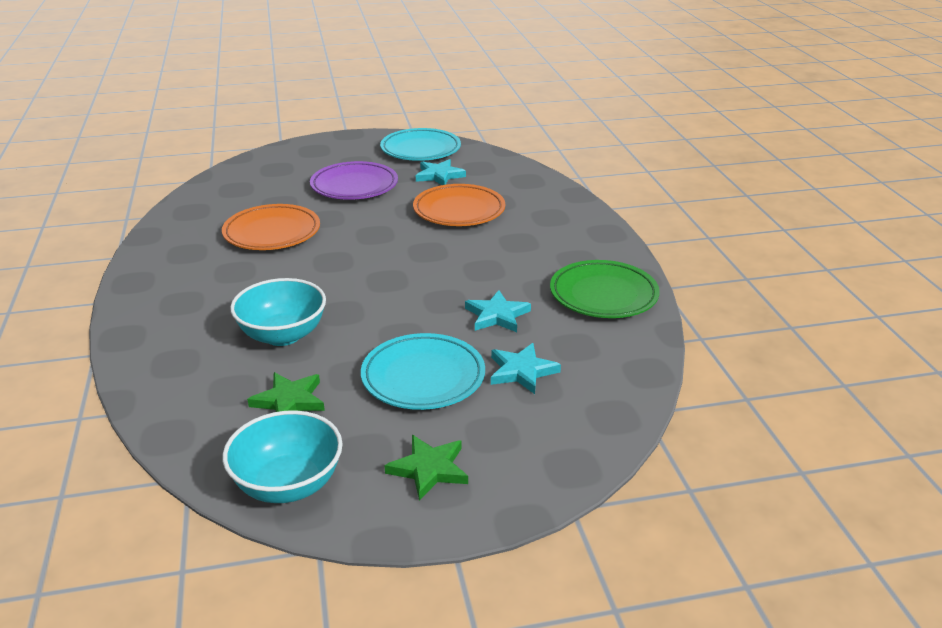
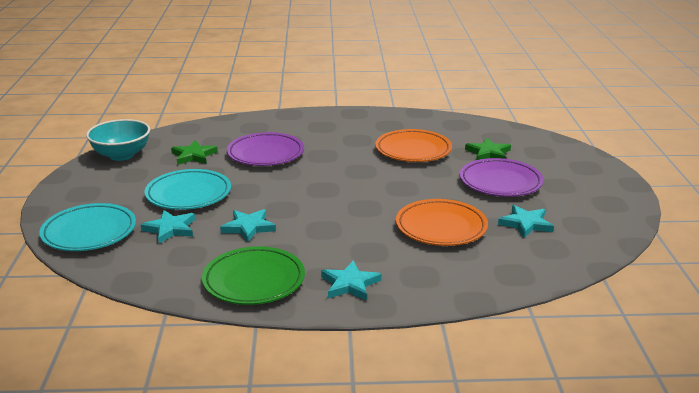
camera: 100 degrees right, 5 degrees down
turquoise bowl [230,278,326,346] -> purple plate [227,132,304,166]
turquoise plate [380,128,461,161] -> turquoise plate moved to [39,203,136,251]
green star [384,435,468,501] -> green star moved to [465,138,511,160]
none -> turquoise star [321,261,381,301]

